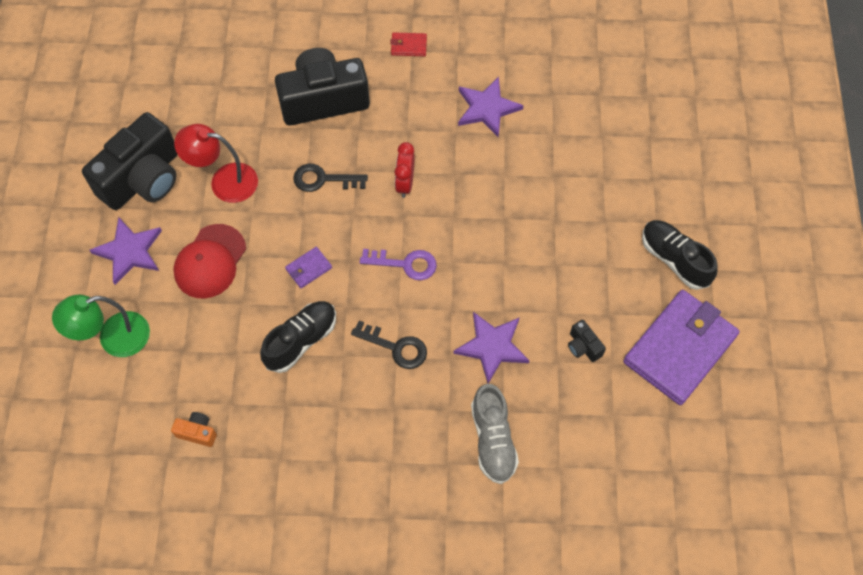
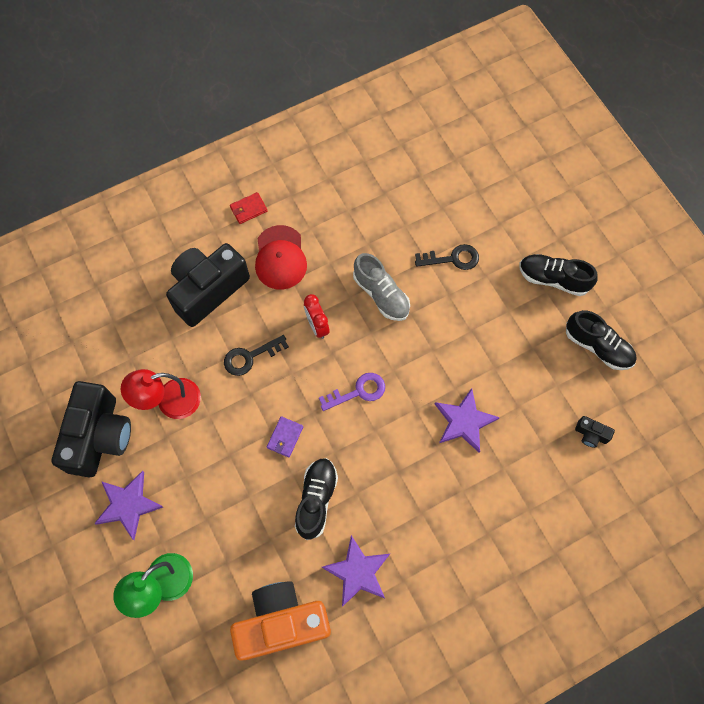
camera: 30 degrees left, 5 degrees up
orange camera [171,412,217,447] -> orange camera [230,581,331,661], size x2.50
red cap [173,224,246,299] -> red cap moved to [255,225,307,290]
black key [351,320,427,369] -> black key moved to [415,244,479,270]
purple star [458,77,524,137] -> purple star moved to [322,535,390,607]
grey shoe [471,384,519,484] -> grey shoe moved to [353,253,410,321]
black camera [568,320,606,362] -> black camera moved to [575,416,615,448]
purple wallet [623,290,740,405] -> black shoe [566,310,637,370]

